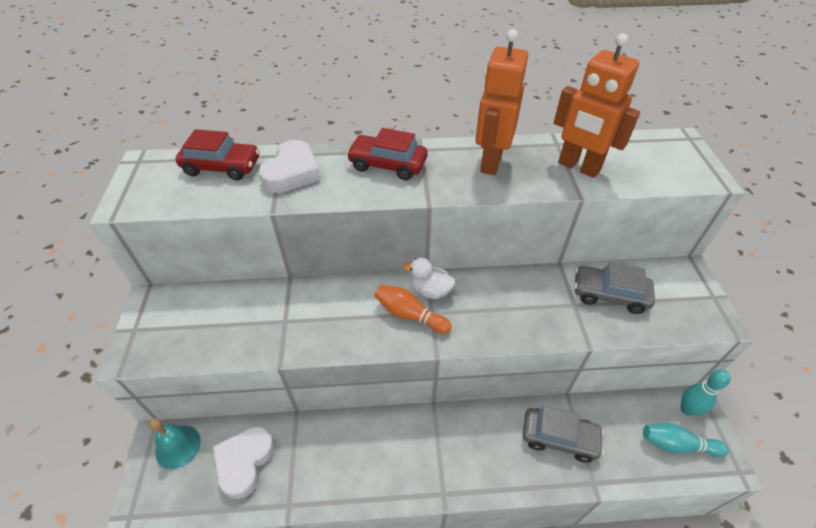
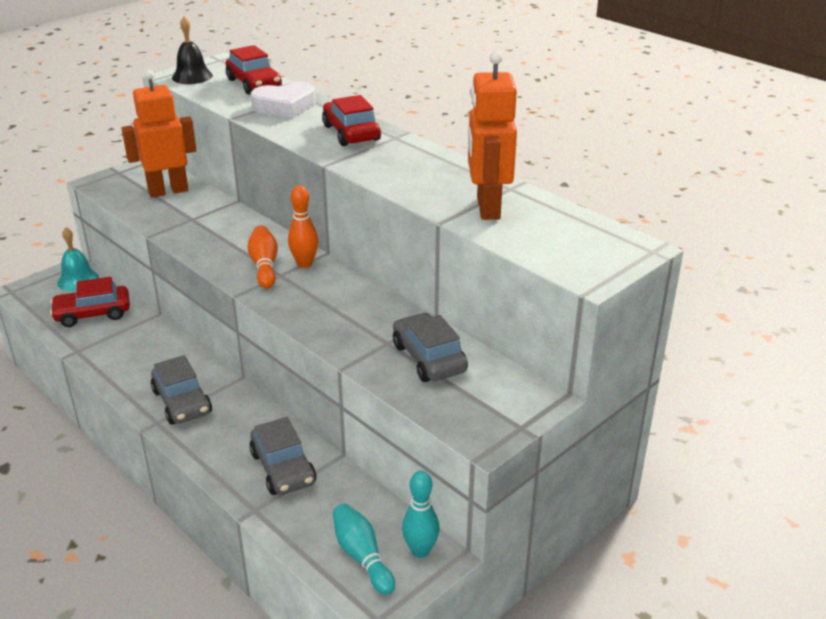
camera: 50 degrees right, 15 degrees down
white heart [213,426,275,499] -> red car [50,277,130,327]
white duck [403,258,455,299] -> orange bowling pin [288,185,318,268]
orange robot [475,29,528,175] -> orange robot moved to [122,70,196,198]
none -> grey car [151,355,212,425]
none -> black bell [172,16,213,84]

